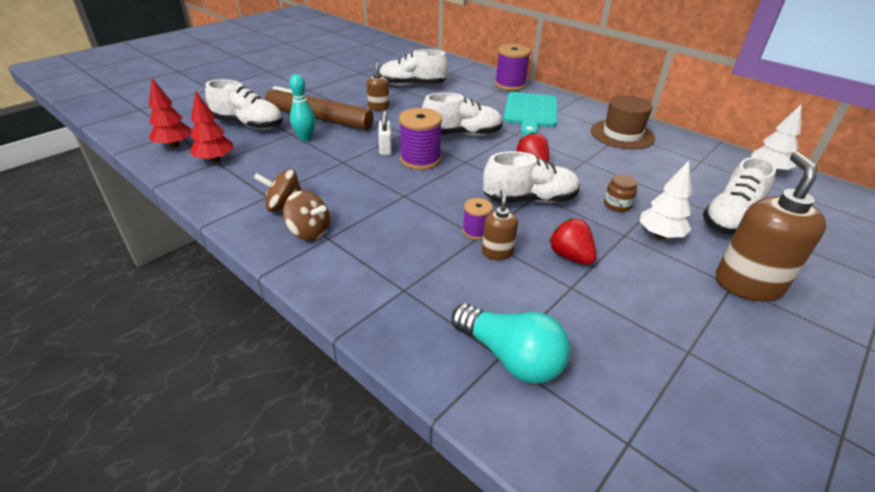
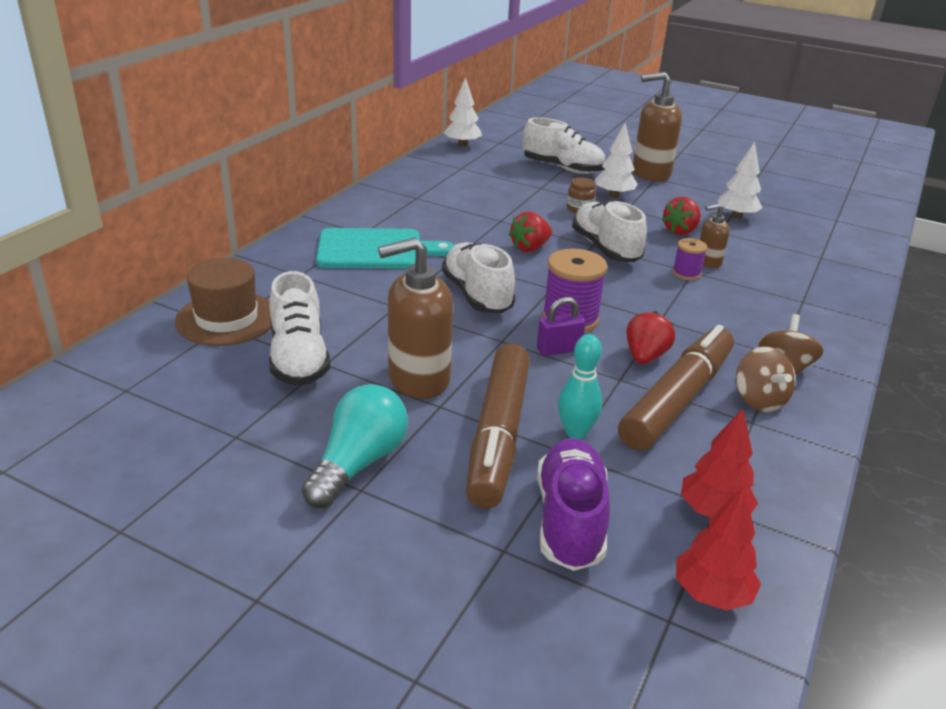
camera: 105 degrees left, 5 degrees down
white shoe [205,79,283,130] -> purple shoe [537,438,610,571]
brown soap dispenser [367,62,389,111] -> brown soap dispenser [378,237,453,399], size x1.93
white padlock [378,110,392,155] -> purple padlock [537,297,586,356]
turquoise light bulb [452,304,570,384] -> turquoise light bulb moved to [302,384,408,508]
purple spool [495,44,531,91] -> none
brown hat [591,95,655,149] -> brown hat moved to [175,258,271,346]
none -> brown marker [618,325,734,451]
none -> red strawberry [626,311,675,364]
none -> white tree [717,142,762,219]

